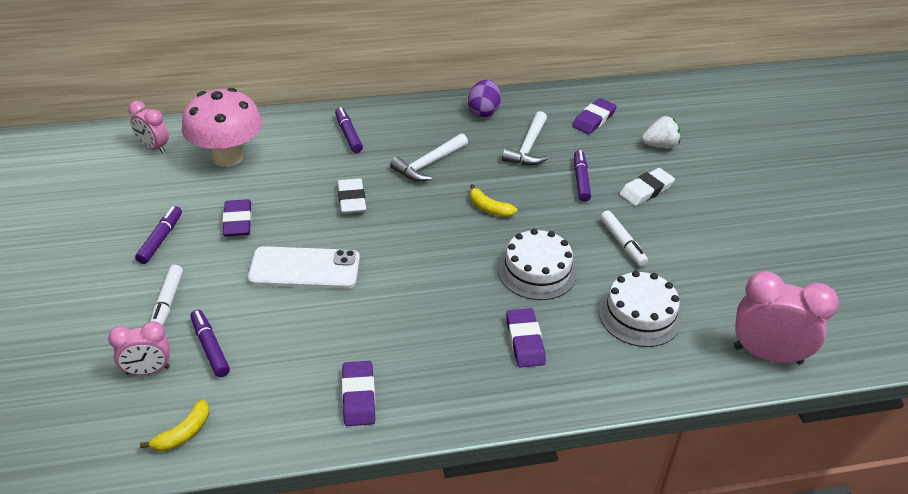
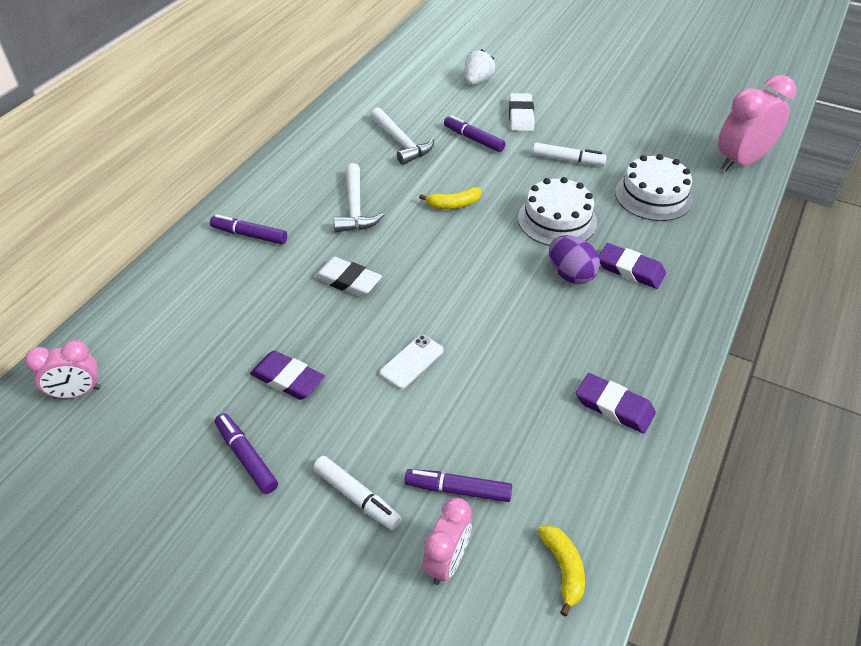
camera: 50 degrees left, 5 degrees up
pink mushroom [182,88,262,167] -> none
white phone [248,246,360,289] -> white phone [380,335,444,389], size x0.53
purple egg [468,80,501,117] -> purple egg moved to [549,235,600,284]
purple eraser [572,98,617,134] -> none

